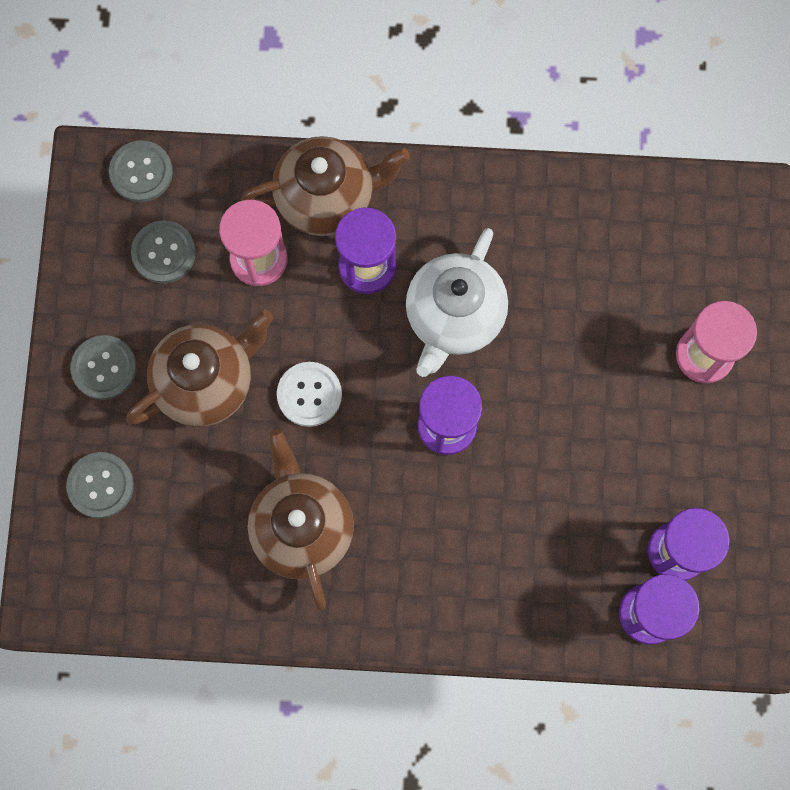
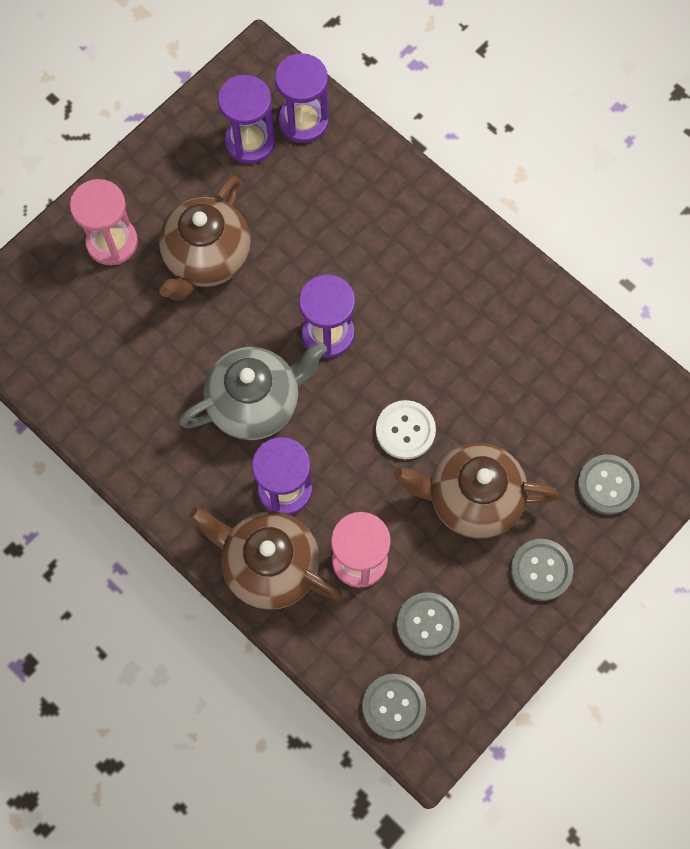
camera: 140 degrees left, 5 degrees down
brown teapot [248,429,354,610] -> brown teapot moved to [159,176,251,301]
white teapot [406,228,508,377] -> grey teapot [179,342,327,440]

